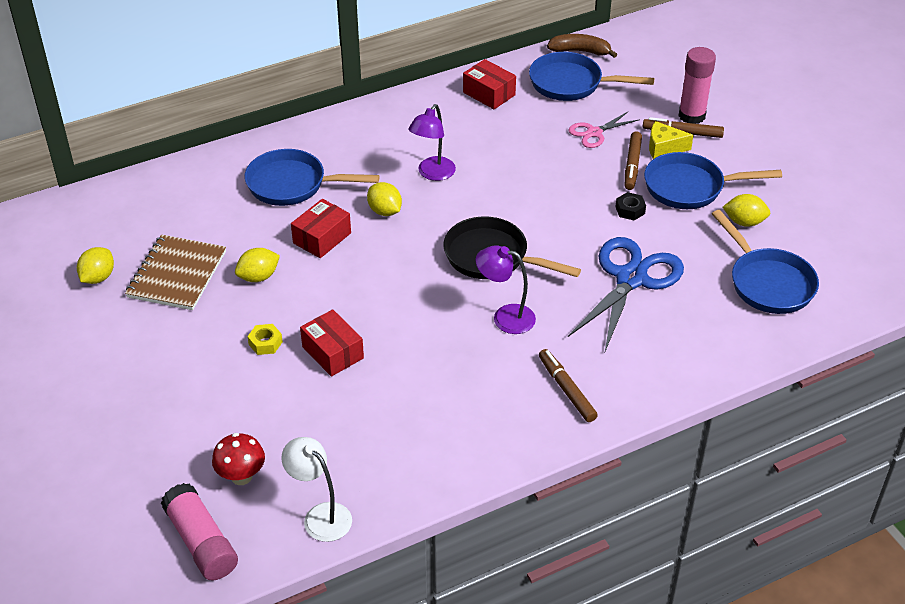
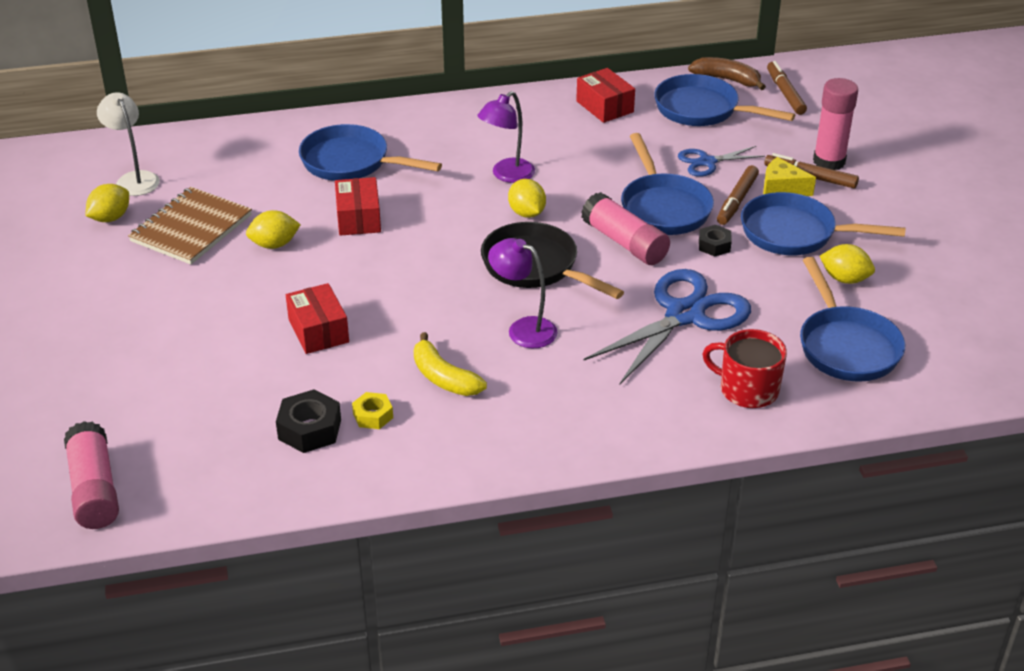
camera: 15 degrees right, 5 degrees down
red mushroom [212,433,265,485] -> none
yellow nut [247,324,283,355] -> yellow nut moved to [352,392,393,429]
white lamp [281,437,352,542] -> white lamp moved to [97,92,160,196]
red box [291,199,351,258] -> red box turned 60 degrees counterclockwise [335,177,381,236]
yellow lemon [367,182,402,216] -> yellow lemon moved to [508,179,546,218]
brown marker [539,349,598,422] -> brown marker moved to [767,61,807,115]
pink scissors [568,111,640,148] -> blue scissors [678,146,765,177]
none -> black nut [276,389,341,453]
none -> yellow banana [414,332,487,396]
none -> pink glue stick [581,192,670,265]
none -> blue pan [621,133,714,235]
none -> red mug [702,329,787,408]

